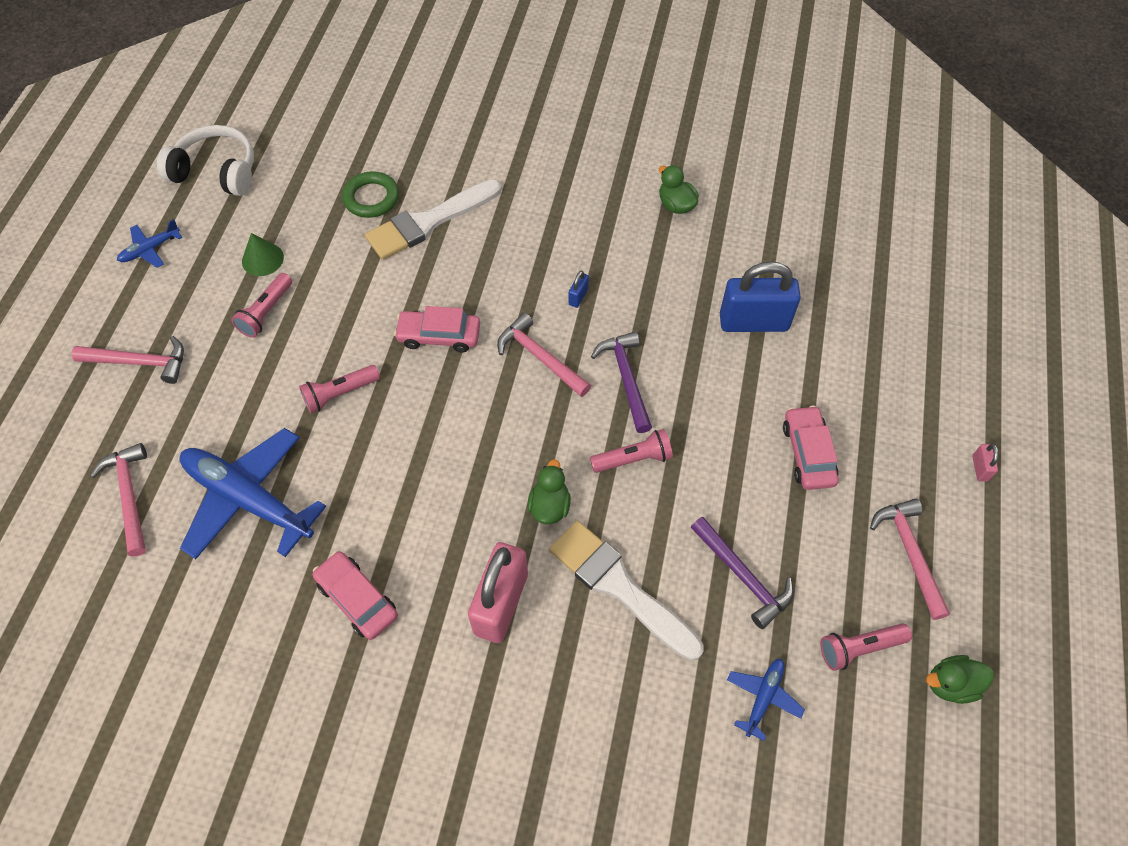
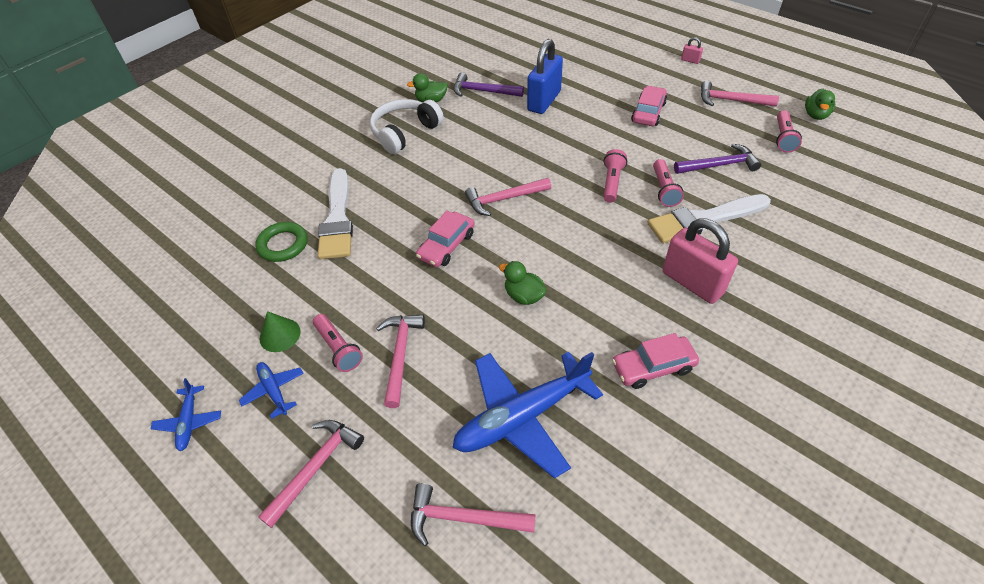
camera: 60 degrees left, 10 degrees down
white headphones [157,125,254,196] -> white headphones moved to [370,99,444,154]
pink flashlight [299,365,380,413] -> pink flashlight moved to [653,159,684,207]
green duck [527,459,571,524] -> green duck moved to [499,261,547,305]
blue padlock [569,271,589,308] -> none
purple hammer [591,331,652,433] -> purple hammer moved to [453,72,524,97]
blue plane [727,659,805,741] -> blue plane moved to [239,362,304,419]
pink car [783,405,839,490] -> pink car turned 90 degrees clockwise [631,86,667,126]
none -> pink hammer [376,314,425,408]

